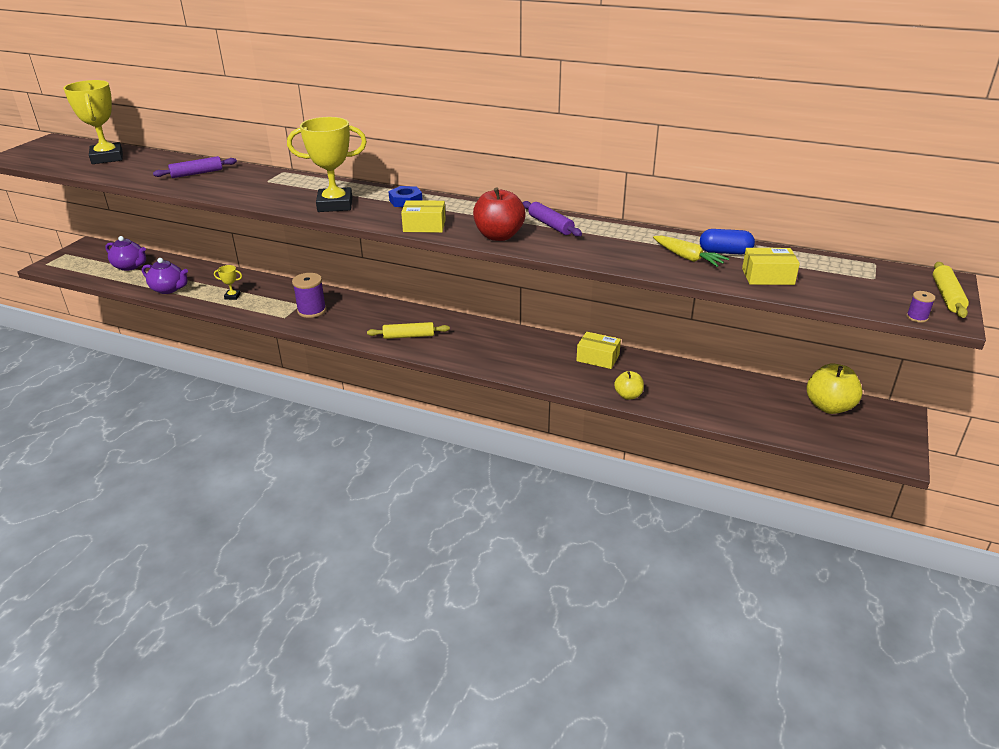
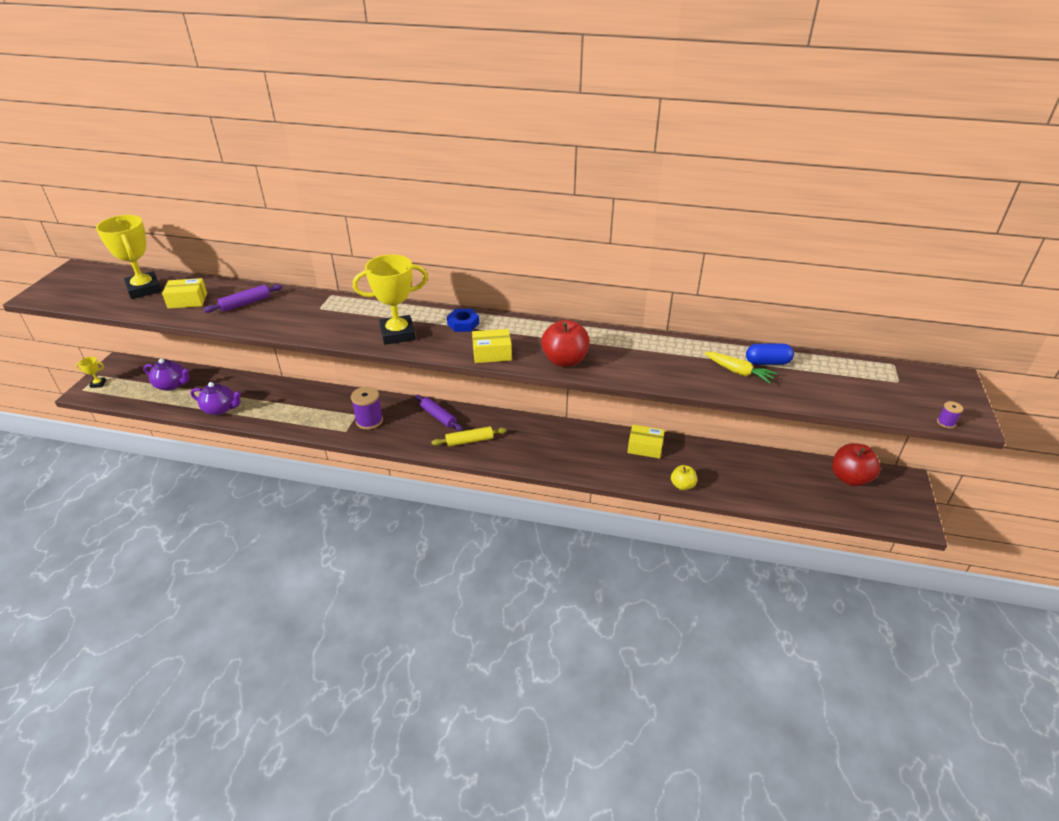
camera: 10 degrees left, 5 degrees up
yellow trophy [214,265,242,300] -> yellow trophy moved to [76,357,106,388]
purple rolling pin [523,201,582,237] -> purple rolling pin moved to [415,395,463,431]
yellow box [742,248,800,285] -> yellow box moved to [162,278,207,309]
yellow apple [807,364,863,414] -> red apple [832,443,880,486]
yellow rolling pin [933,262,969,318] -> none

